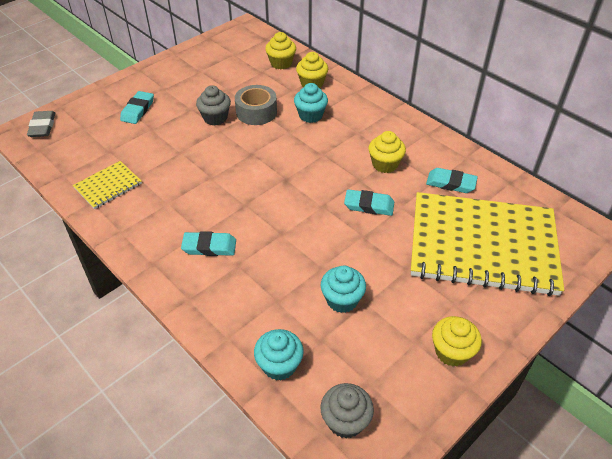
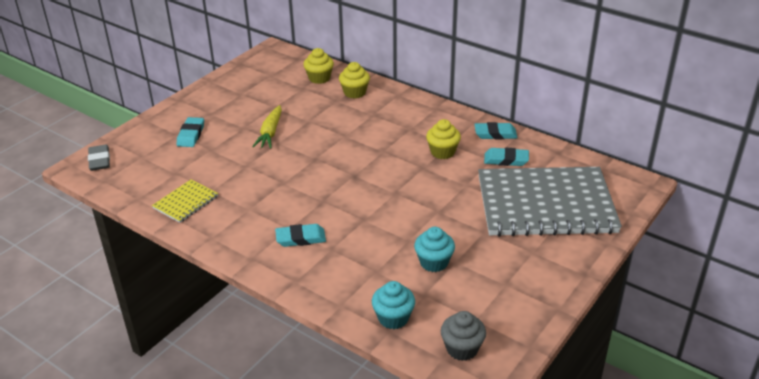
camera: 10 degrees left, 10 degrees down
grey cupcake [196,85,231,125] -> yellow carrot [252,105,282,149]
grey tape [235,85,277,125] -> none
turquoise cupcake [294,83,328,123] -> none
turquoise eraser [344,189,394,216] -> turquoise eraser moved to [475,122,518,139]
yellow notebook [411,192,564,296] -> grey notebook [478,167,622,237]
yellow cupcake [432,316,482,367] -> none

